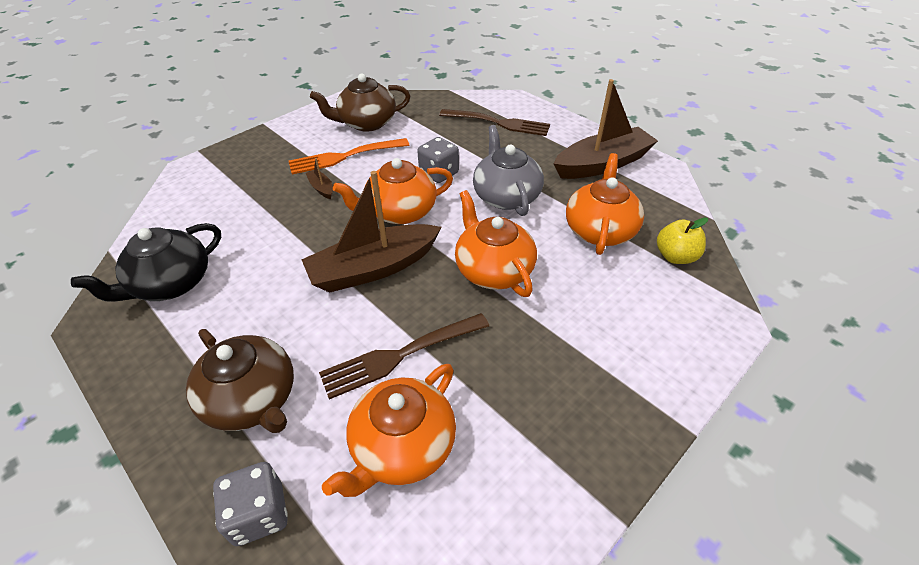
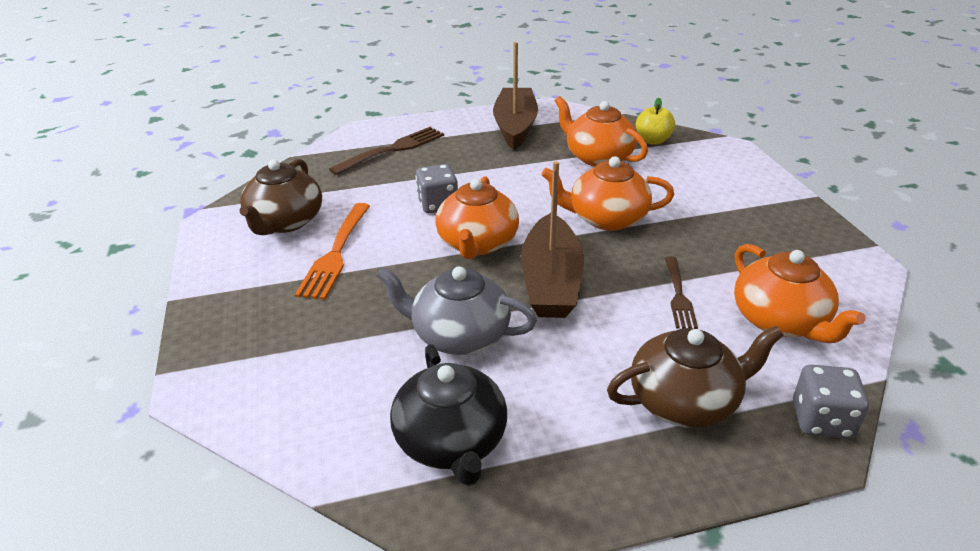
camera: 60 degrees left, 10 degrees down
brown boat [306,158,333,199] -> none
brown fork [319,313,489,399] -> brown fork [665,257,698,329], size x0.64
grey teapot [473,125,544,216] -> grey teapot moved to [376,266,537,355]

